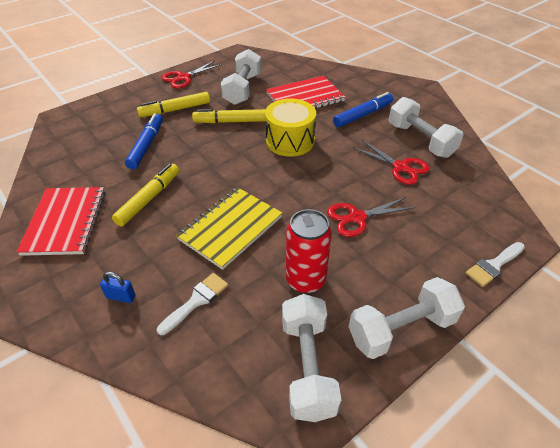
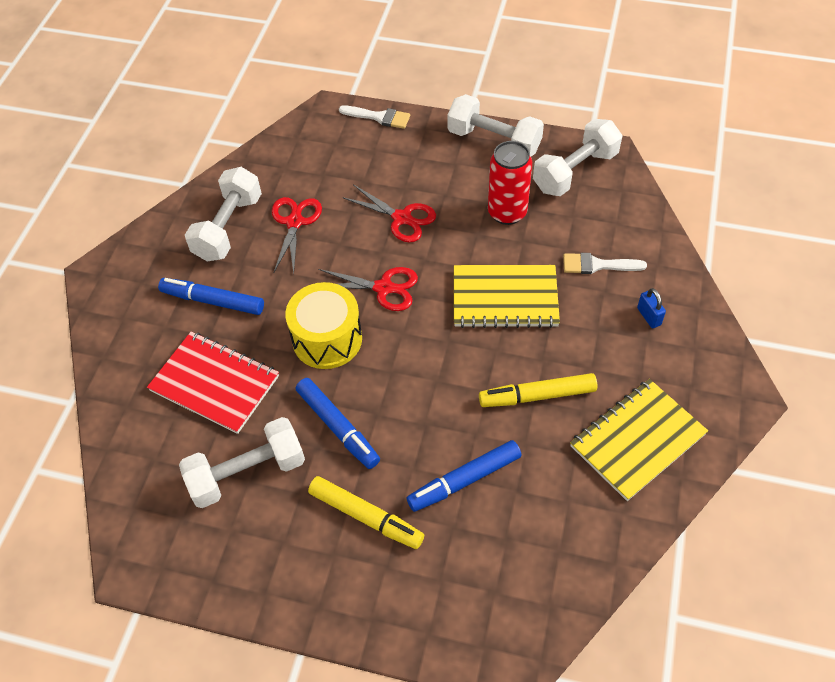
camera: 125 degrees left, 10 degrees up
red notebook [17,187,105,256] -> yellow notebook [570,379,708,501]
red scissors [161,61,222,88] -> red scissors moved to [318,267,418,311]
yellow marker [192,109,266,123] -> blue marker [296,378,380,469]

